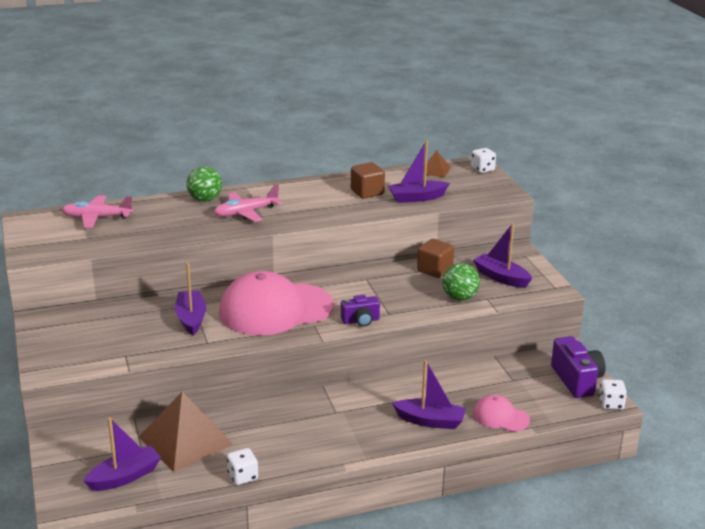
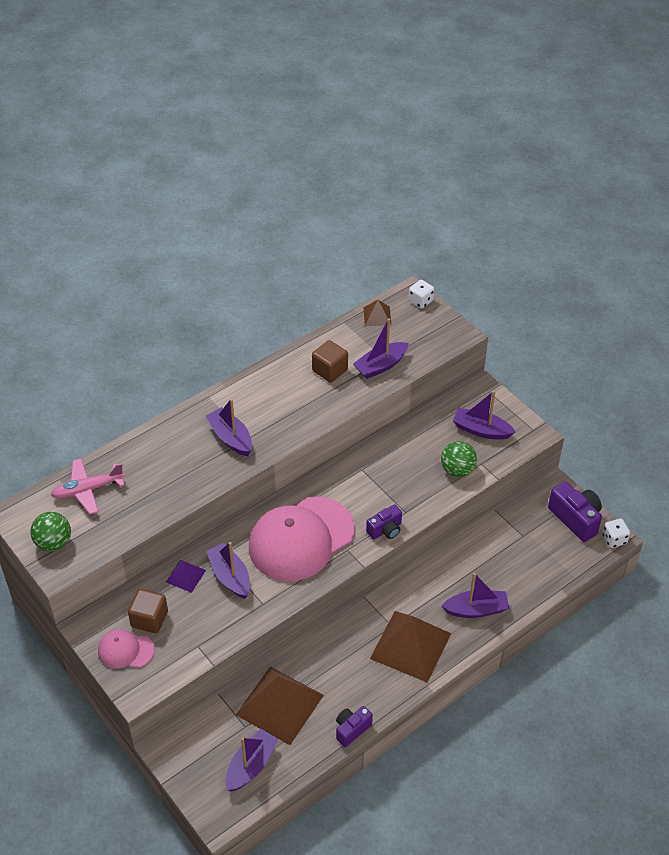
camera: 20 degrees left, 20 degrees up
green ball [187,166,222,202] -> green ball moved to [30,512,71,552]
pink plane [214,185,282,222] -> purple boat [206,399,252,456]
white dice [227,448,258,485] -> purple camera [336,706,373,747]
brown cube [417,239,454,278] -> brown cube moved to [128,589,168,633]
pink cap [473,395,530,432] -> pink cap moved to [98,629,154,669]
none -> purple pyramid [166,560,206,593]
none -> brown pyramid [370,611,451,682]

